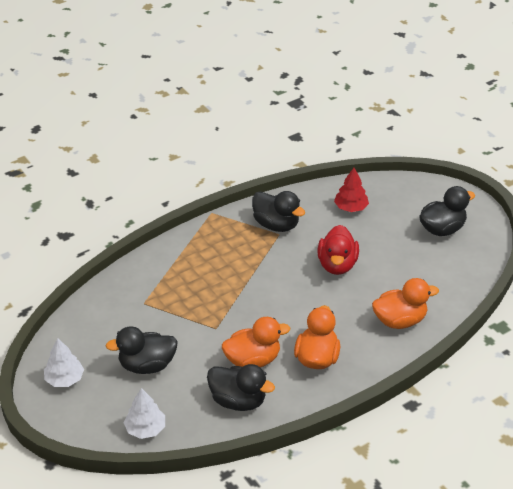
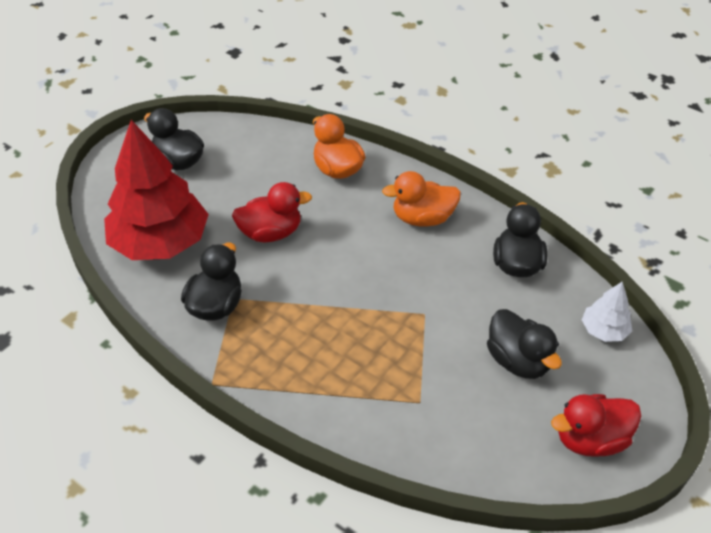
camera: 110 degrees left, 5 degrees up
white tree [44,338,84,387] -> red duck [551,394,641,457]
orange duck [222,317,290,368] -> none
red tree [334,168,369,212] -> red tree [104,120,209,260], size x2.24

